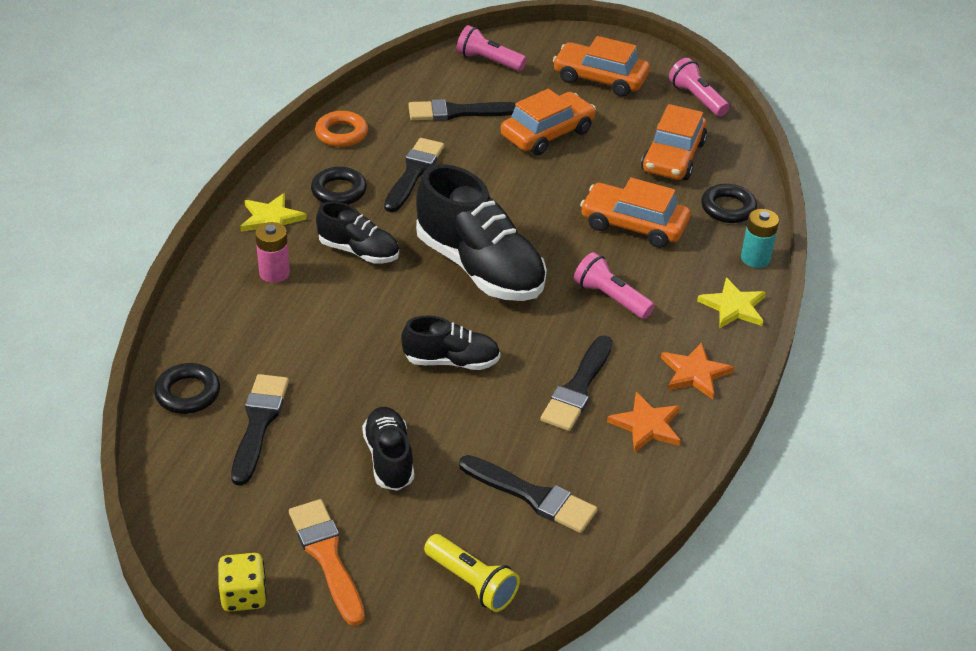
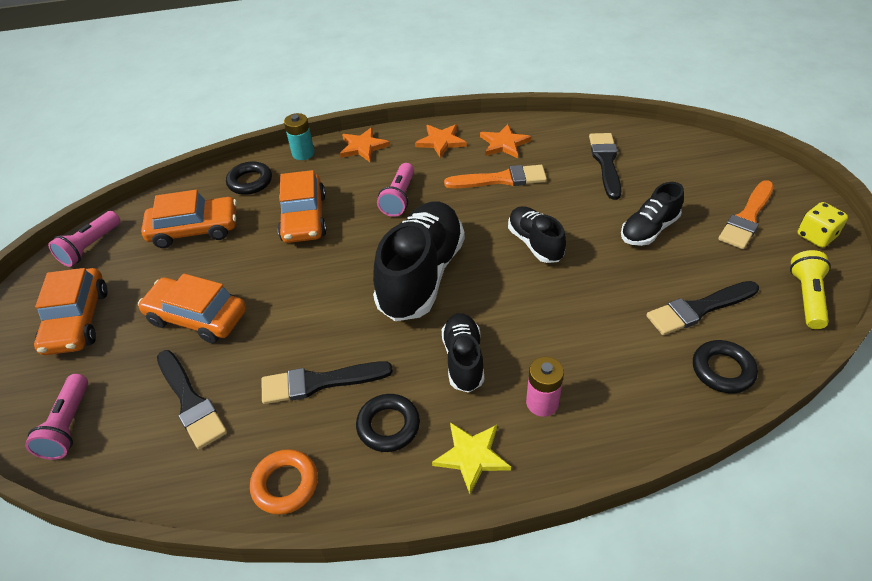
camera: 115 degrees left, 5 degrees up
yellow flashlight [424,534,520,612] -> yellow flashlight moved to [790,250,831,329]
black brush [540,335,612,431] -> orange brush [444,165,547,188]
yellow star [697,277,766,328] -> orange star [340,127,390,162]

